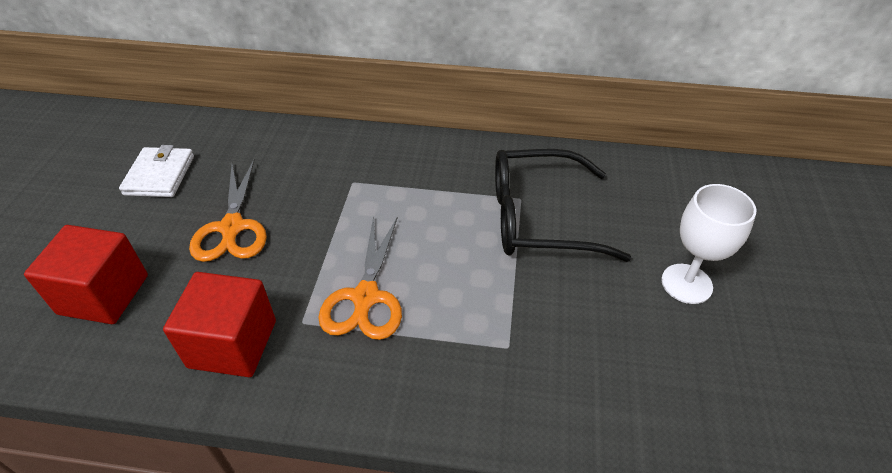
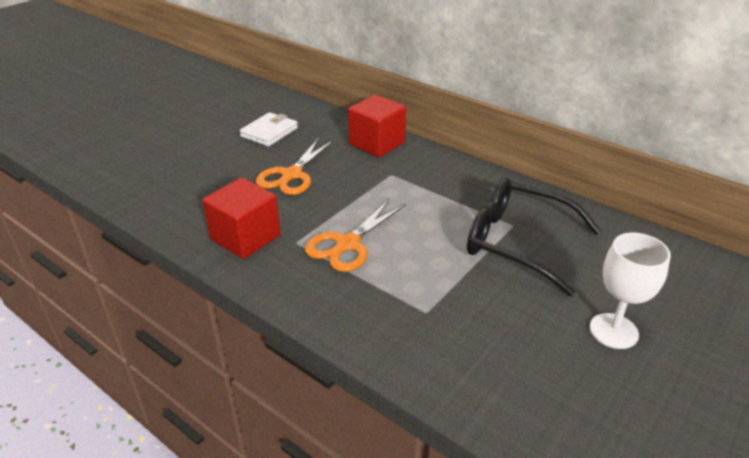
camera: 30 degrees right, 10 degrees down
red cube [24,225,148,324] -> red cube moved to [348,95,406,157]

